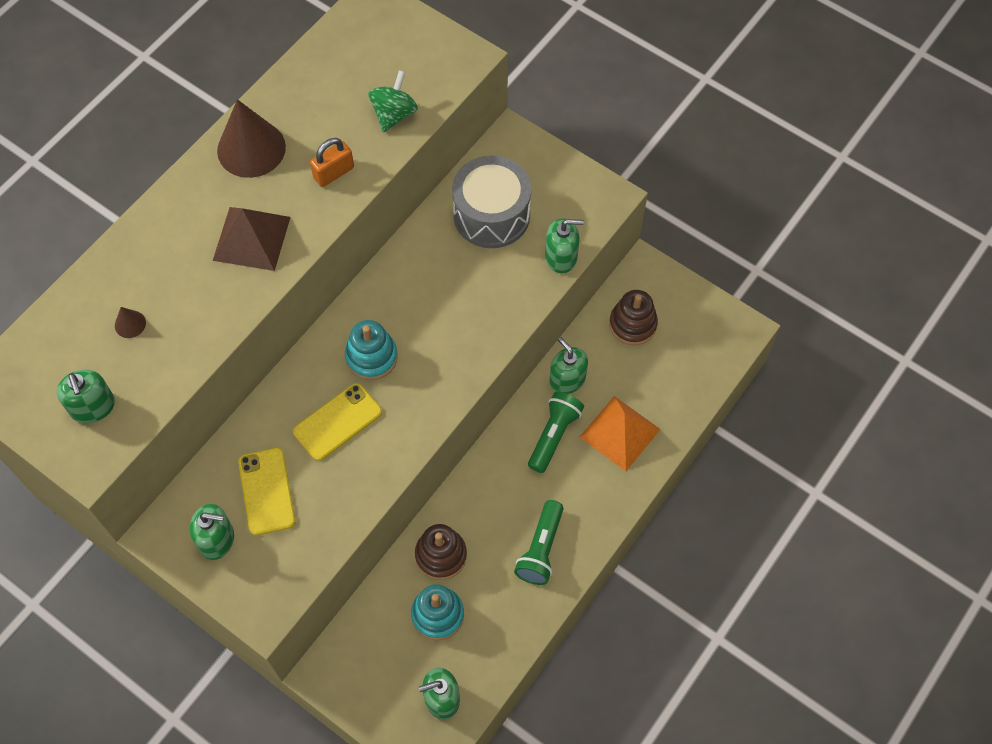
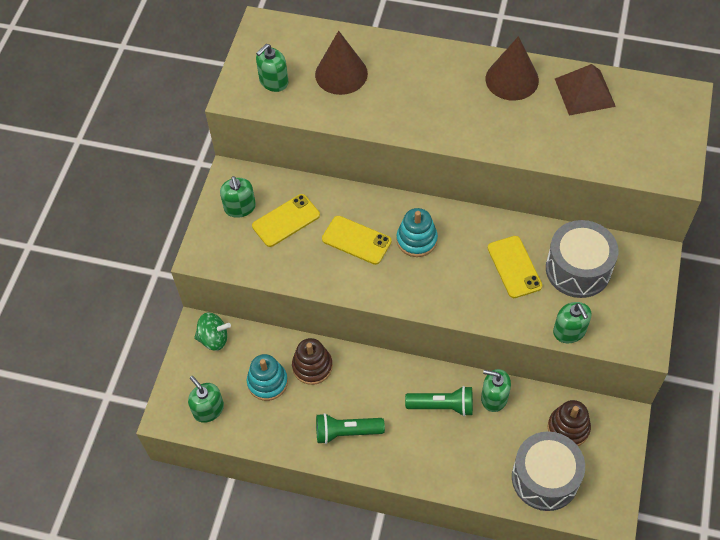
camera: 70 degrees right, 5 degrees down
brown cone [115,307,146,338] -> brown cone [315,31,368,95], size x2.34
brown pyramid [213,207,291,271] -> brown pyramid moved to [555,64,616,115]
orange padlock [310,138,354,187] -> none
green spinning top [369,70,418,132] -> green spinning top moved to [194,312,231,351]
green soap dispenser [549,337,588,394] -> green soap dispenser turned 105 degrees counterclockwise [481,369,511,412]
orange pyramid [580,396,661,471] -> none
none -> yellow phone [488,236,542,298]
none -> grey drum [512,431,585,511]

